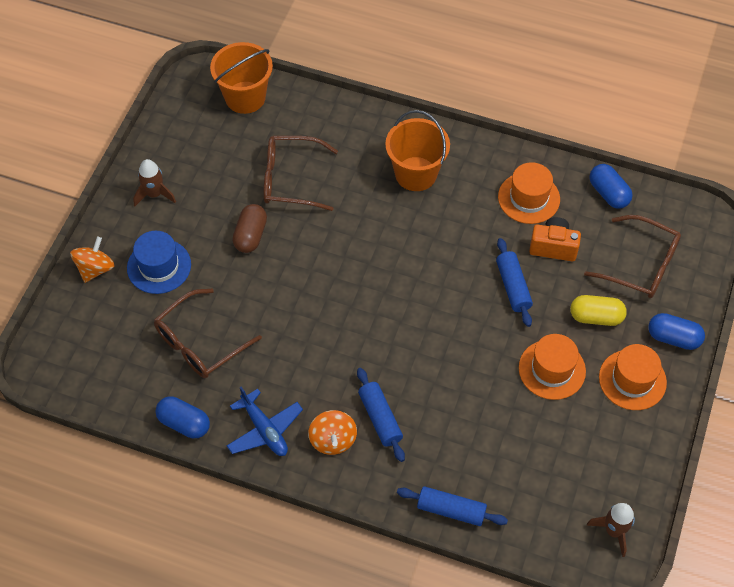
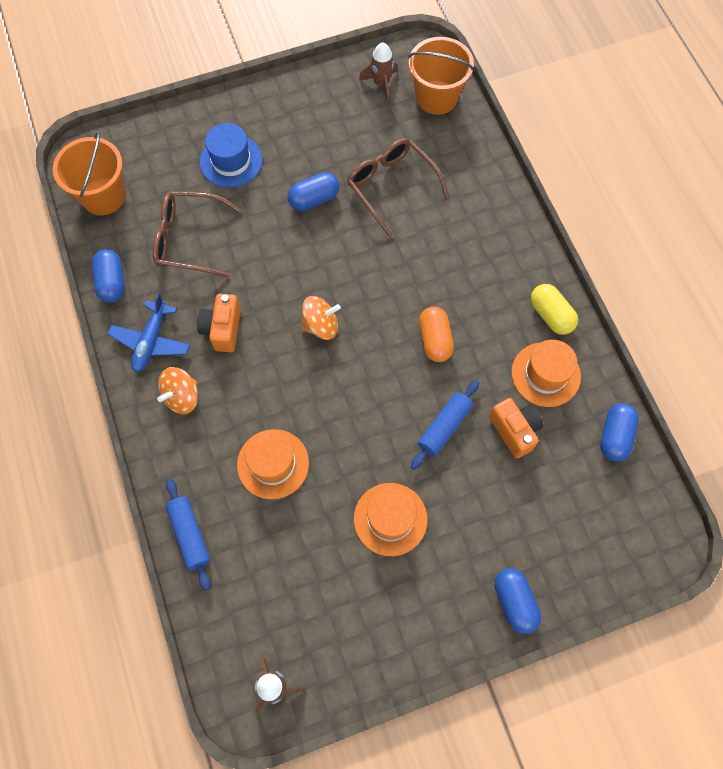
camera: 50 degrees right, 10 degrees up
orange spinning top [70,237,114,283] -> orange spinning top moved to [301,296,341,340]
brown rocket [133,159,176,206] -> brown rocket moved to [359,43,398,103]
brown capsule [232,204,267,253] -> blue capsule [287,172,339,211]
blue rolling pin [357,368,405,462] -> none
orange bucket [385,110,450,191] -> orange bucket moved to [53,131,125,215]
yellow capsule [570,295,627,326] -> yellow capsule moved to [531,284,578,335]
brown glasses [584,215,681,298] -> none
orange hat [599,344,667,410] -> orange hat moved to [237,429,309,499]
none -> orange camera [197,294,241,352]
none -> orange capsule [419,307,454,362]

